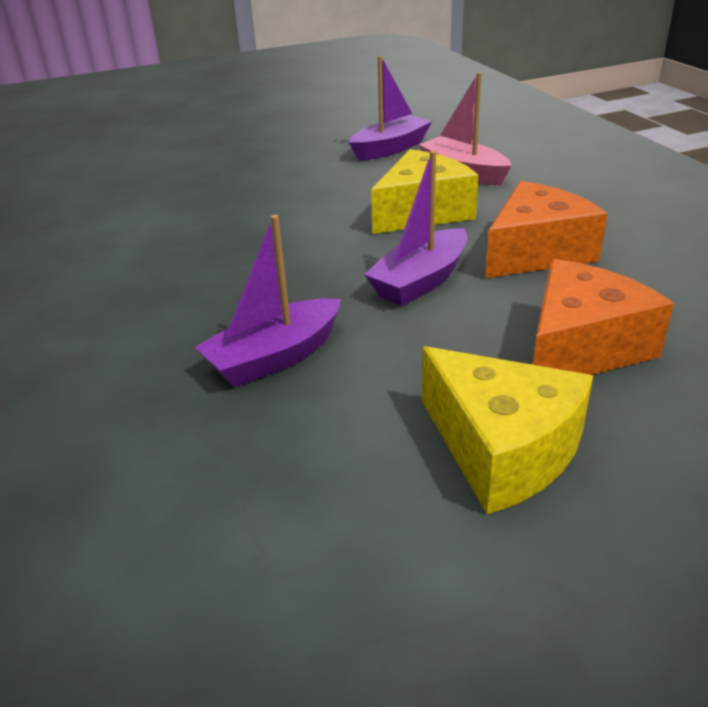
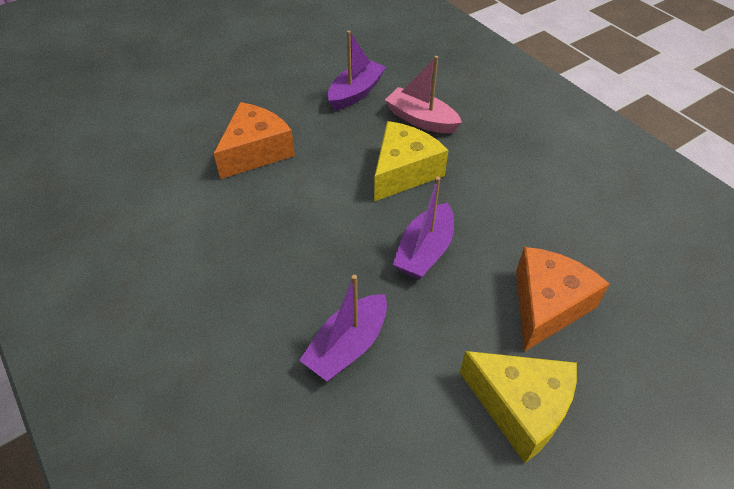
camera: 15 degrees left, 15 degrees up
orange cheese [485,181,608,278] -> orange cheese moved to [213,102,295,179]

